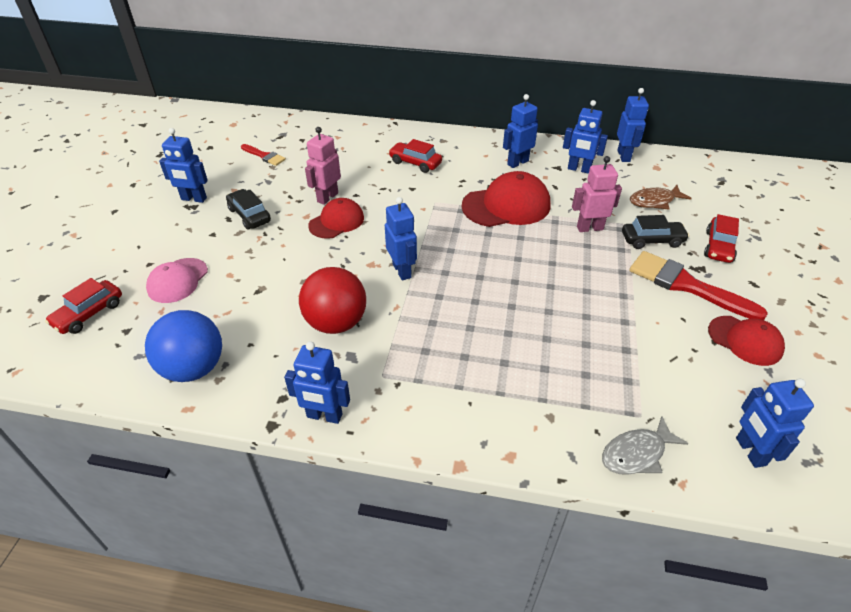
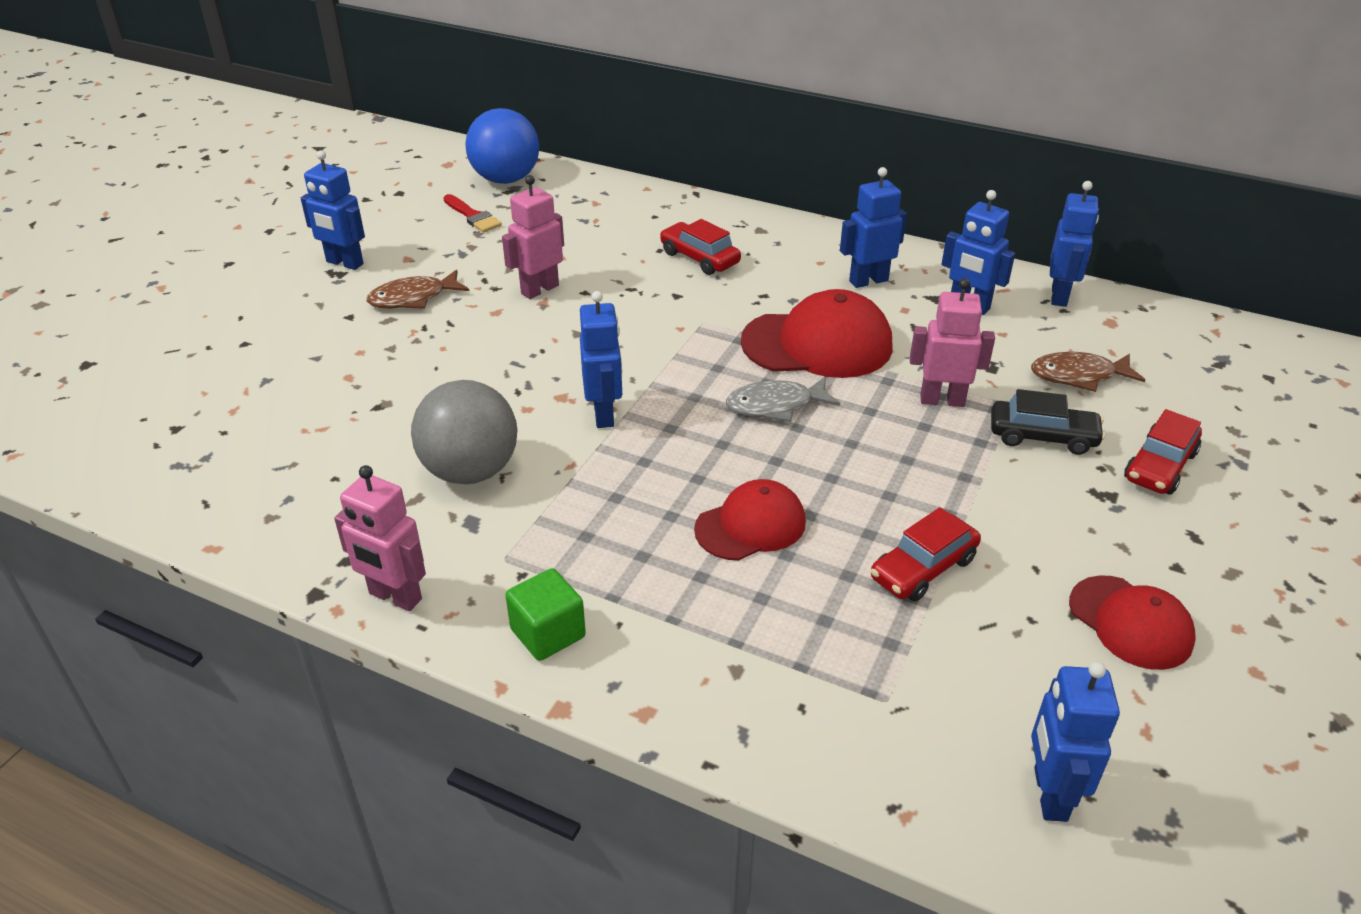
camera: 15 degrees right, 5 degrees down
red car [45,278,122,334] -> red car moved to [870,507,981,602]
blue ball [145,310,222,382] -> blue ball moved to [465,108,539,184]
pink cap [146,258,208,303] -> none
black car [226,189,271,229] -> brown fish [367,269,469,309]
blue robot [284,341,350,424] -> pink robot [334,465,426,611]
red ball [299,267,366,334] -> grey ball [411,380,518,484]
red cap [308,198,364,239] -> red cap moved to [694,479,806,561]
grey fish [602,416,689,475] -> grey fish moved to [726,377,840,422]
red brush [629,251,768,320] -> none
none -> green cube [505,568,586,661]

